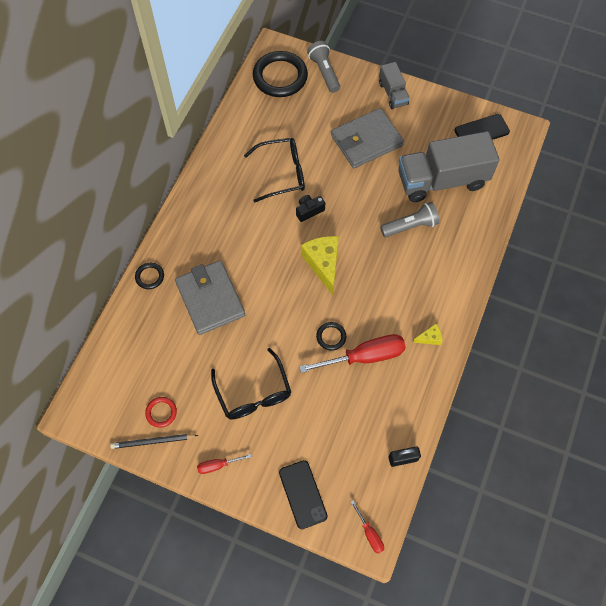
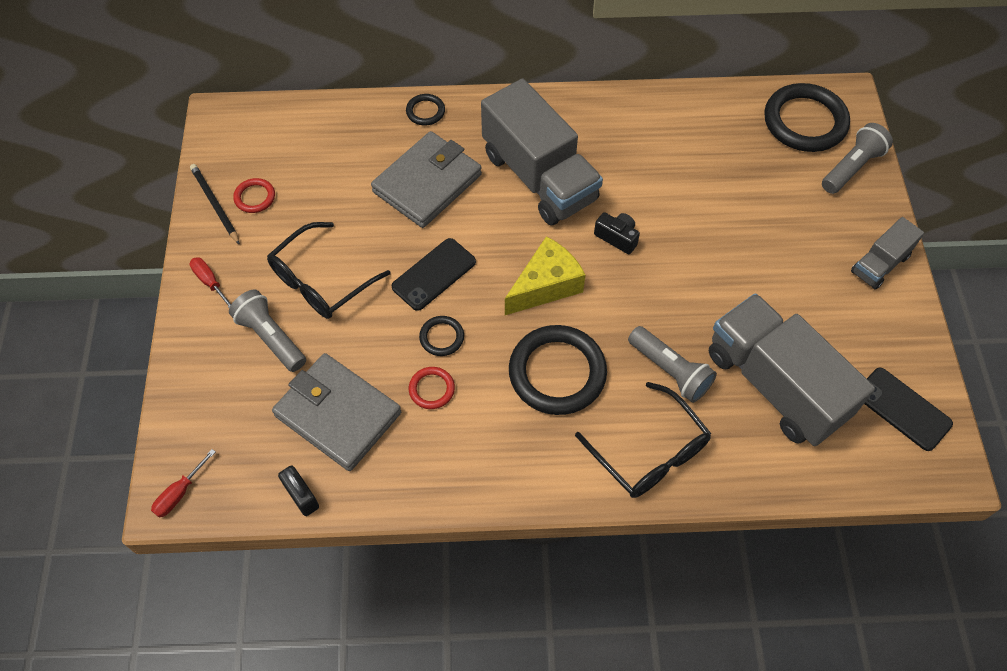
camera: 65 degrees right, 5 degrees down
black glasses [244,138,305,203] -> black glasses moved to [575,382,711,498]
black phone [279,460,328,529] -> black phone moved to [392,238,476,311]
red screwdriver [299,334,406,373] -> red ring [409,367,455,409]
grey wallet [331,108,404,168] -> grey wallet moved to [272,353,401,471]
yellow cheese [413,324,443,345] -> none
none -> grey flashlight [229,289,306,372]
none -> grey truck [481,79,603,225]
none -> black ring [509,325,607,415]

